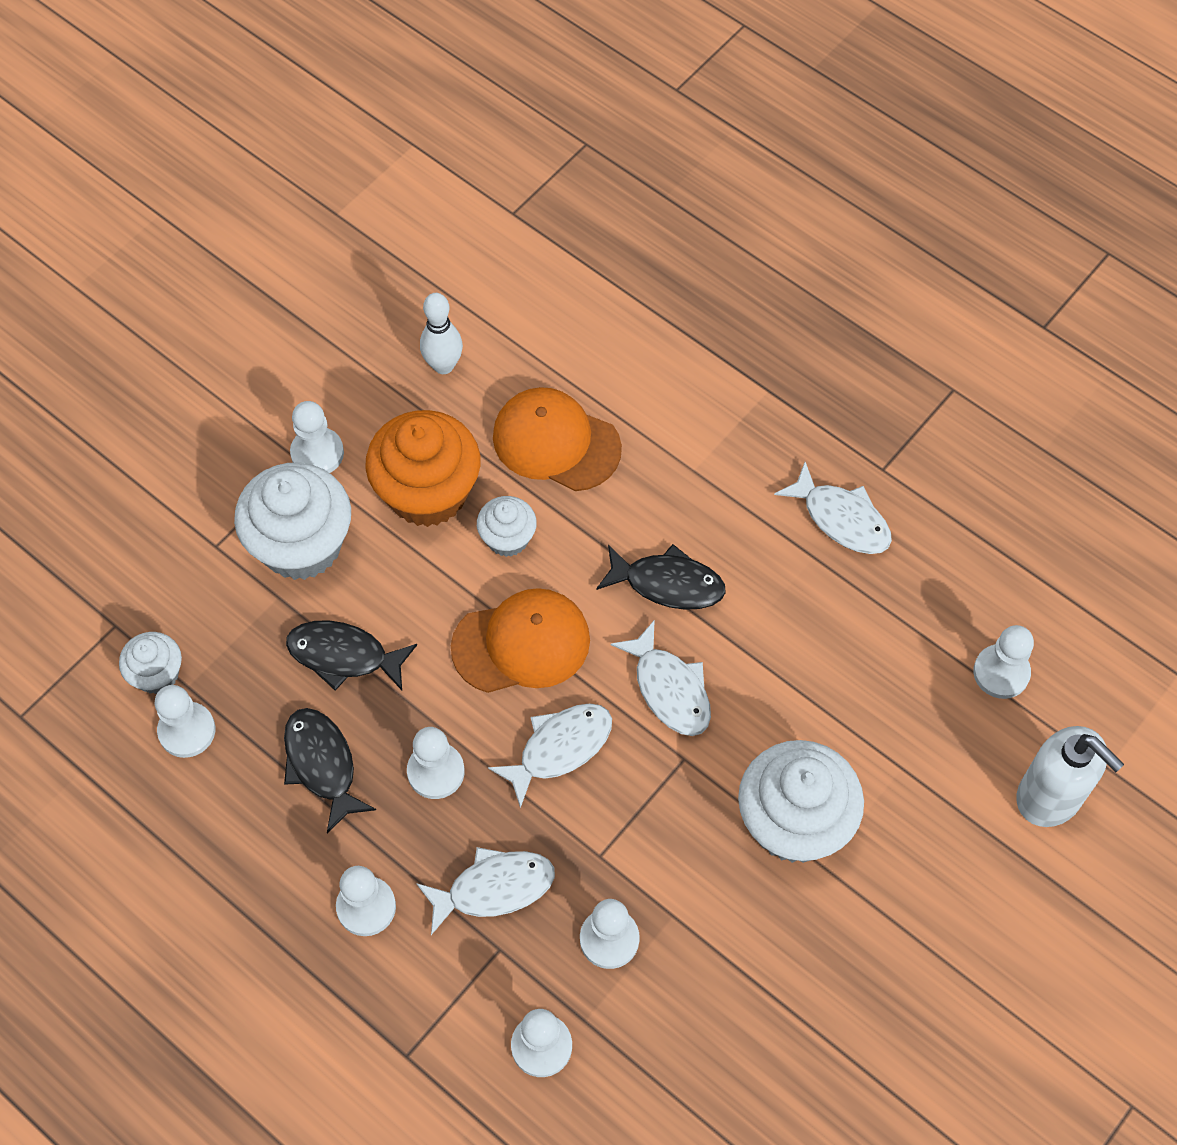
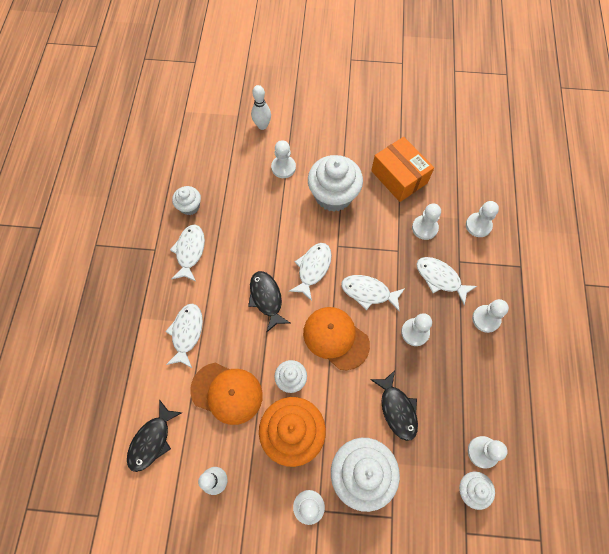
camera: 125 degrees left, 5 degrees up
black fish [284,708,376,834] -> black fish moved to [127,400,182,472]
orange cap [493,387,622,491] -> orange cap turned 60 degrees counterclockwise [190,363,263,425]
white pawn [973,625,1034,699] -> white pawn moved to [271,140,296,178]
white soap dispenser [1016,726,1124,827] -> white bowling pin [251,85,271,130]
none -> white fish [165,304,203,368]
none -> white cupcake [172,186,201,215]
none -> orange box [371,137,434,202]

